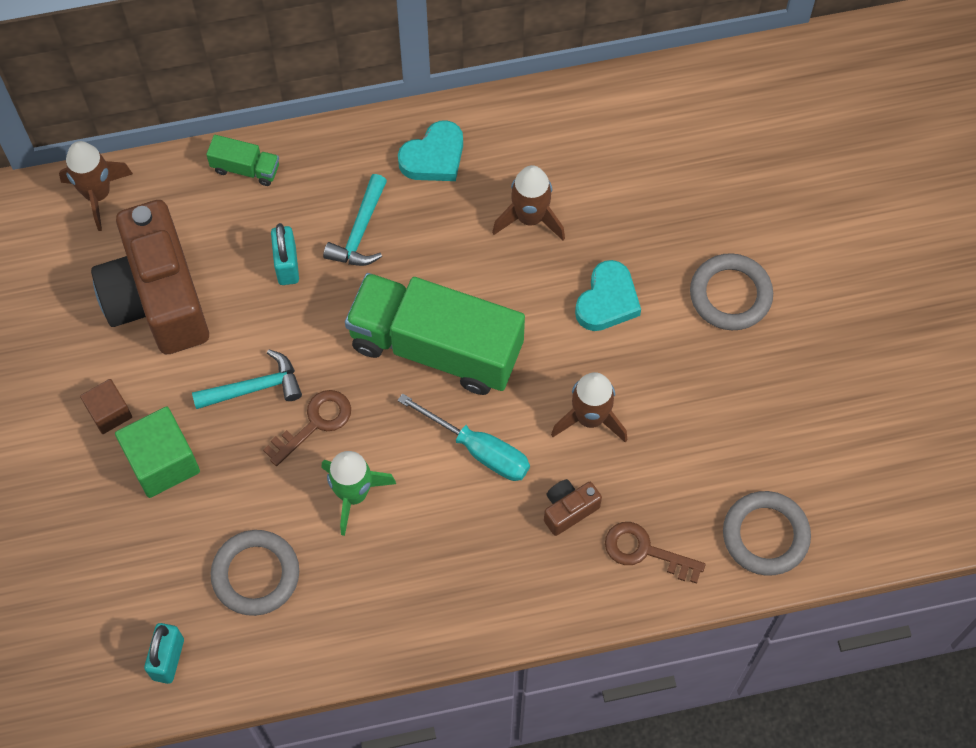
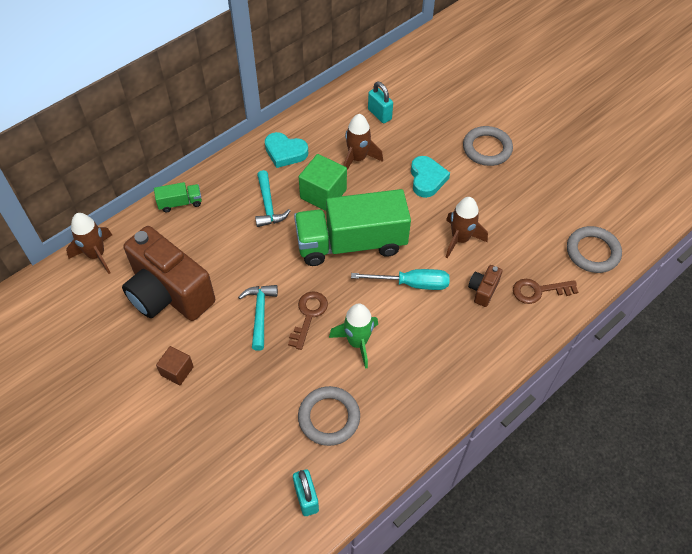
camera: 30 degrees left, 10 degrees down
green cube [115,406,200,498] -> green cube moved to [299,154,347,211]
turquoise hammer [192,349,302,409] -> turquoise hammer turned 45 degrees counterclockwise [238,285,278,351]
turquoise padlock [271,223,299,285] -> turquoise padlock moved to [368,82,393,123]
turquoise heart [398,120,463,181] -> turquoise heart turned 90 degrees clockwise [265,132,308,168]

